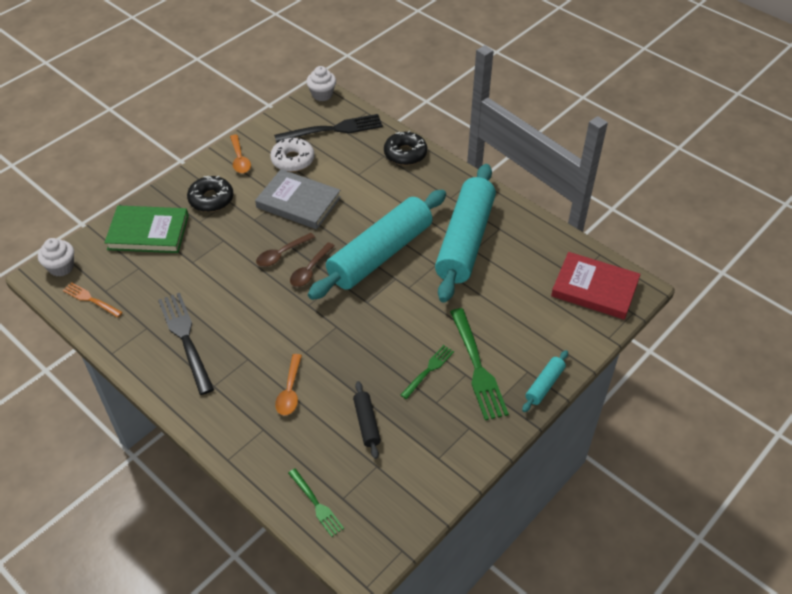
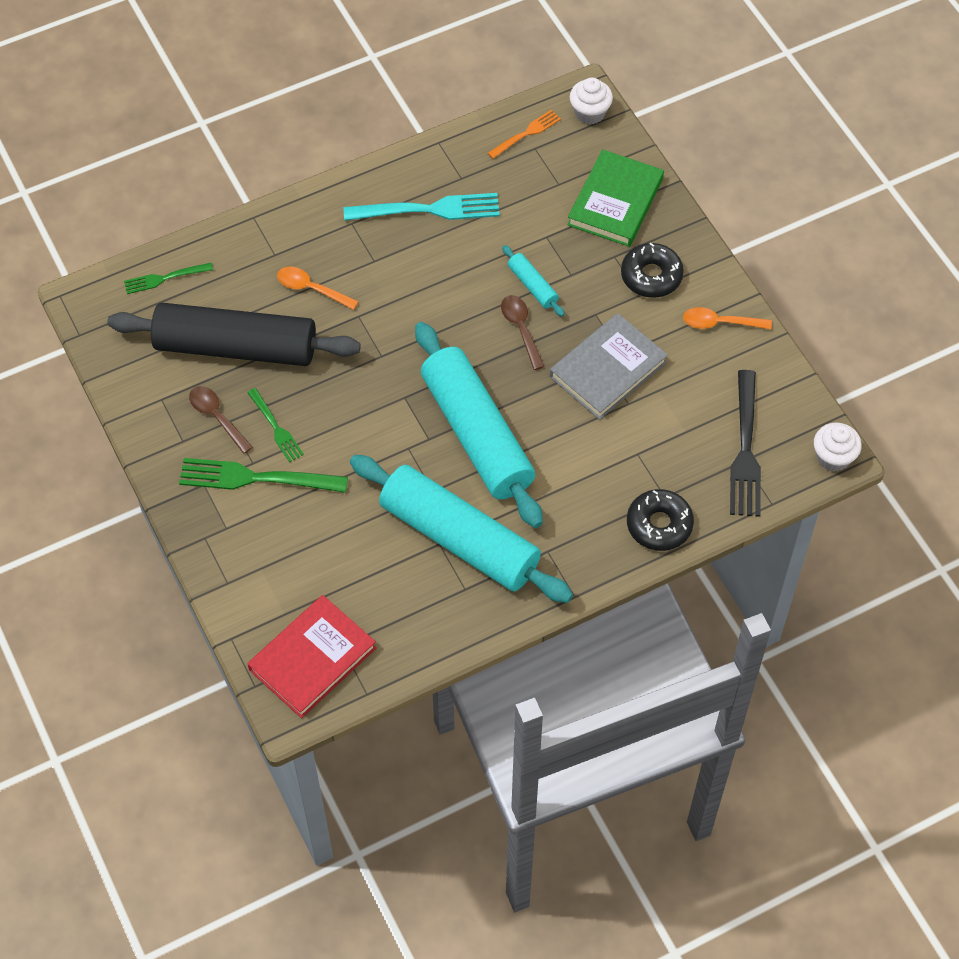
camera: 110 degrees right, 10 degrees up
black fork [158,293,214,395] -> turquoise fork [343,193,500,221]
white donut [270,137,315,172] -> none
brown spoon [290,242,335,287] -> brown spoon moved to [189,386,253,454]
black rolling pin [353,381,381,459] -> black rolling pin [107,303,361,366], size x2.45
turquoise rolling pin [522,350,568,412] -> turquoise rolling pin moved to [502,245,565,317]

